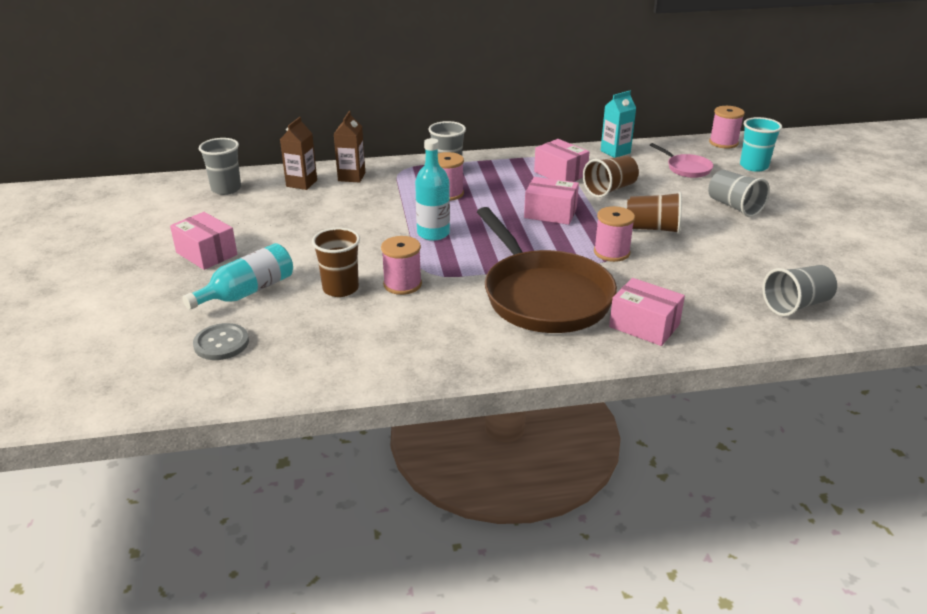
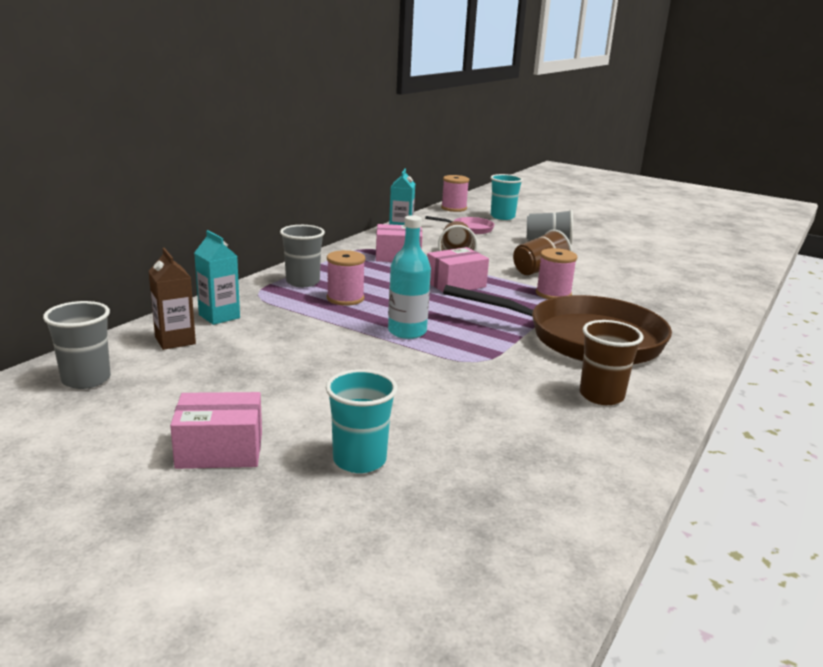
camera: 50 degrees left, 10 degrees down
turquoise bottle [182,243,293,310] -> turquoise cup [326,369,398,473]
grey button [193,323,249,360] -> none
brown cup [312,228,360,297] -> brown cup moved to [580,320,643,405]
brown carton [334,111,365,182] -> turquoise carton [194,230,240,325]
pink spool [381,236,422,295] -> none
pink box [609,278,685,346] -> none
grey cup [762,265,837,316] -> none

